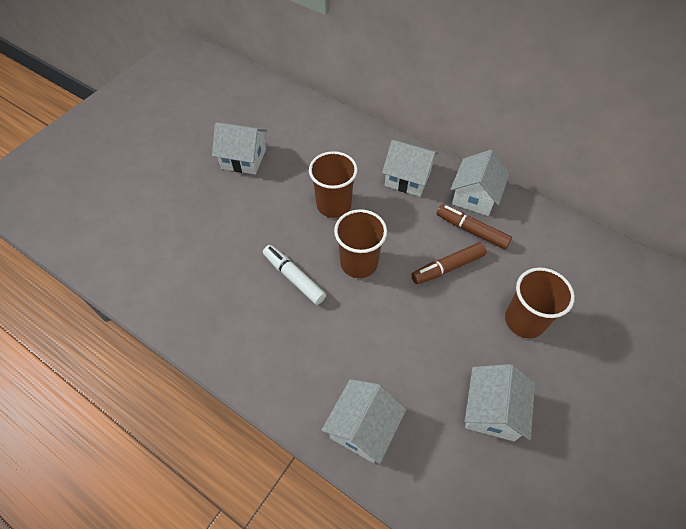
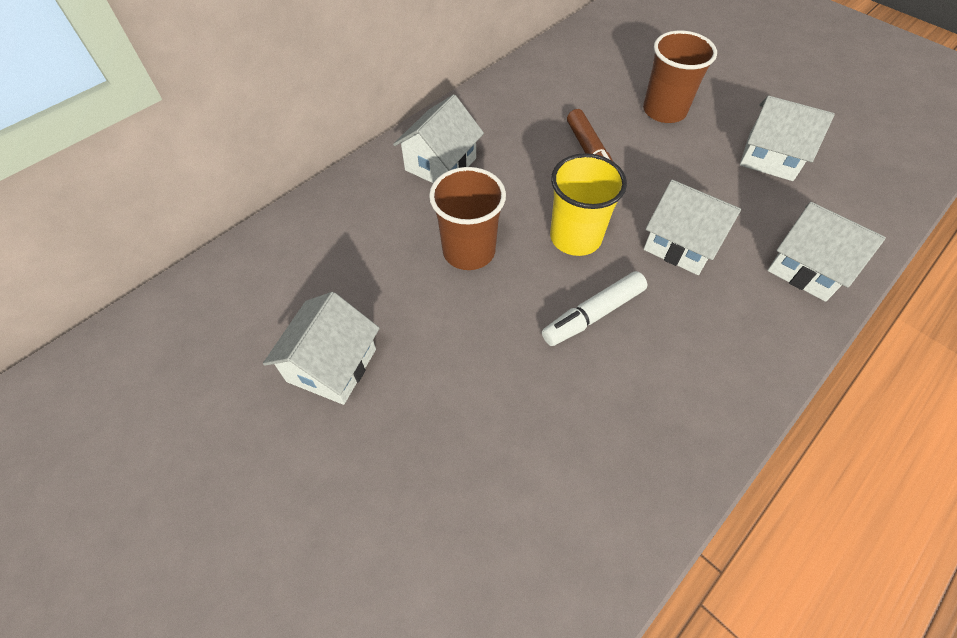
camera: 80 degrees left, 0 degrees up
brown cup [334,209,387,278] -> yellow cup [550,153,627,256]
brown marker [437,205,512,249] -> none
white house [450,150,510,216] -> white house moved to [644,180,741,275]

